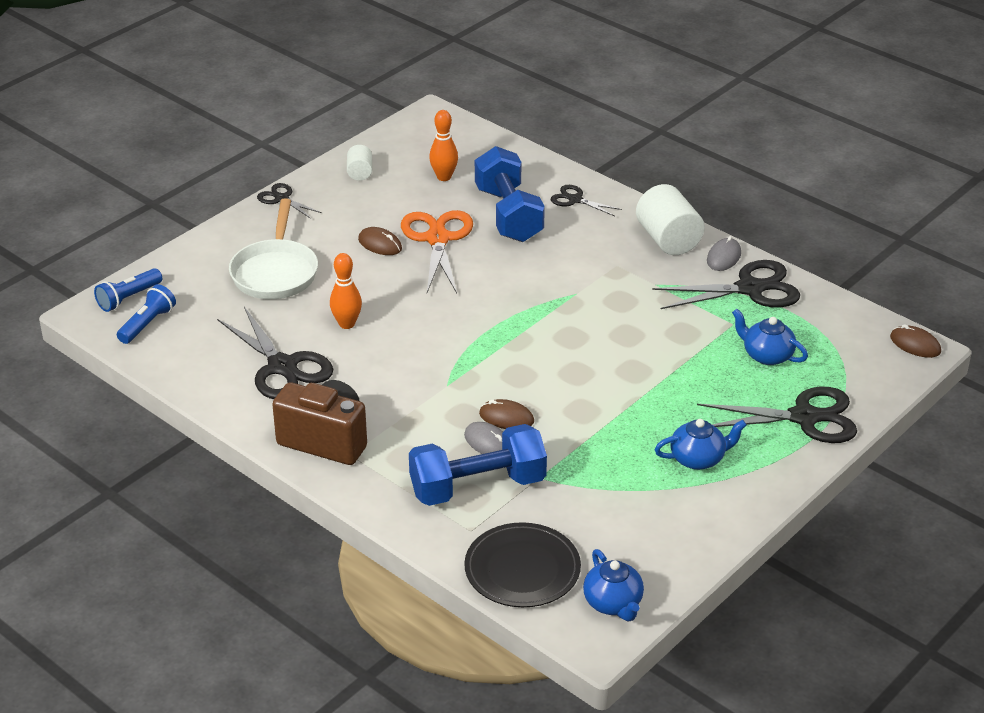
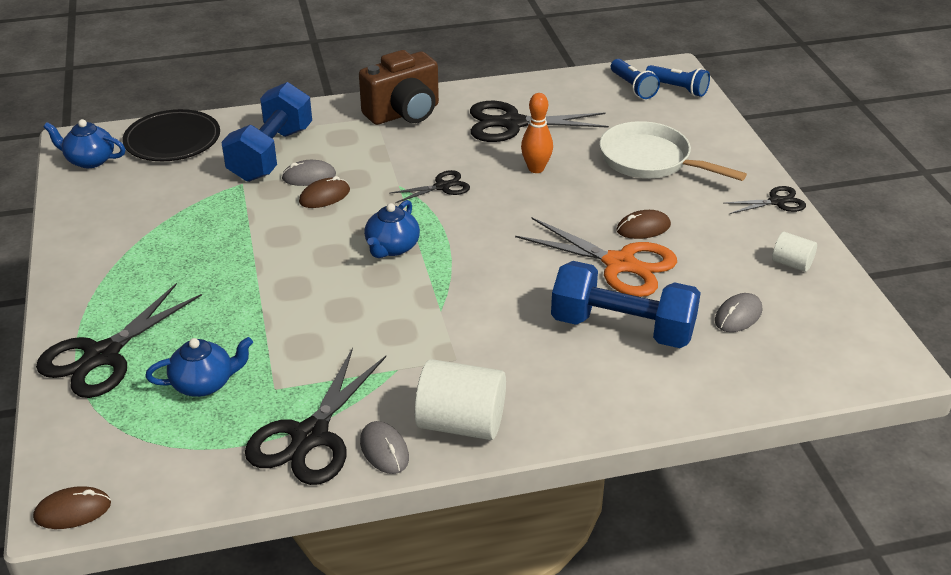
camera: 125 degrees right, 0 degrees up
blue flashlight [94,268,162,312] -> blue flashlight turned 135 degrees clockwise [645,65,710,97]
orange bowling pin [429,110,458,181] -> grey mouse [715,293,762,332]
black scissors [551,185,622,216] -> black scissors moved to [389,170,470,203]
blue teapot [654,419,747,470] -> blue teapot moved to [364,200,420,258]

